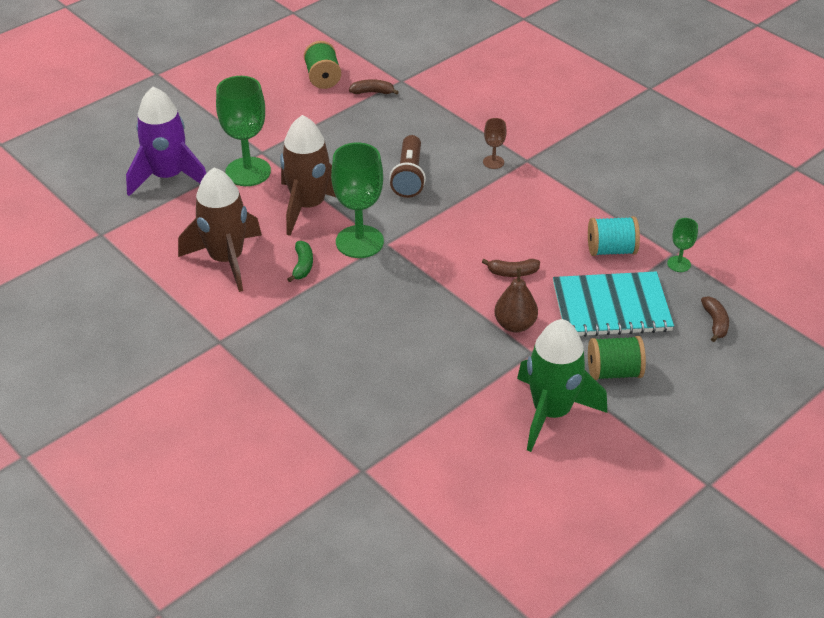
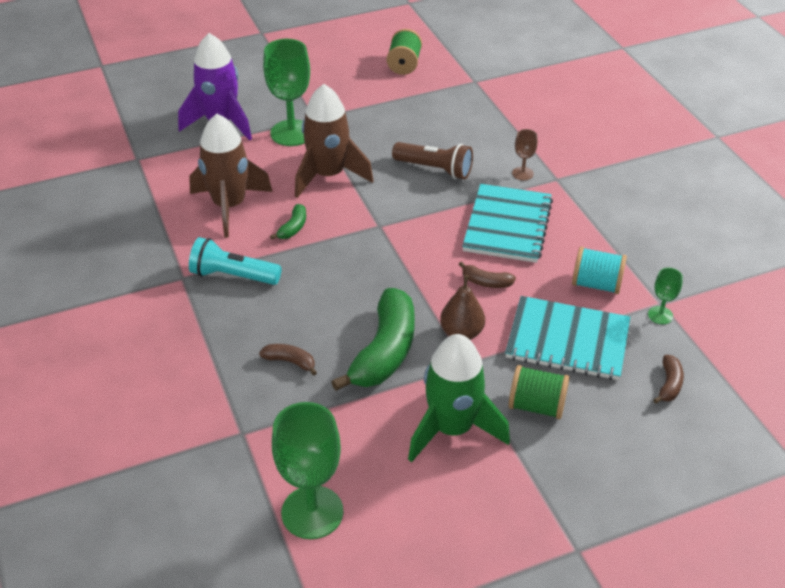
camera: 20 degrees right, 0 degrees up
green goblet [331,143,384,258] -> green goblet moved to [272,402,344,539]
brown banana [349,79,399,95] -> brown banana moved to [259,344,317,376]
brown flashlight [389,135,426,198] -> brown flashlight turned 90 degrees counterclockwise [392,142,473,179]
none -> turquoise flashlight [189,237,282,285]
none -> green banana [331,288,415,391]
none -> turquoise notebook [462,184,553,263]

